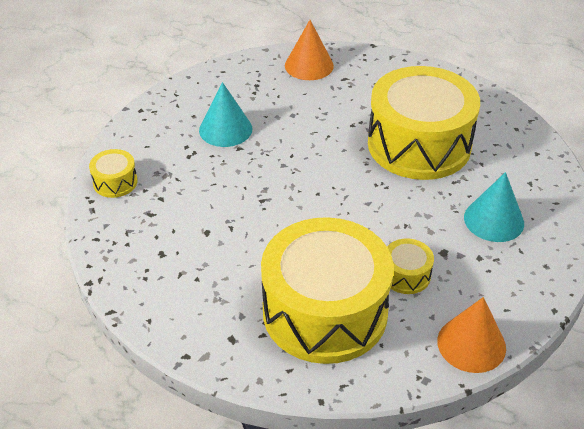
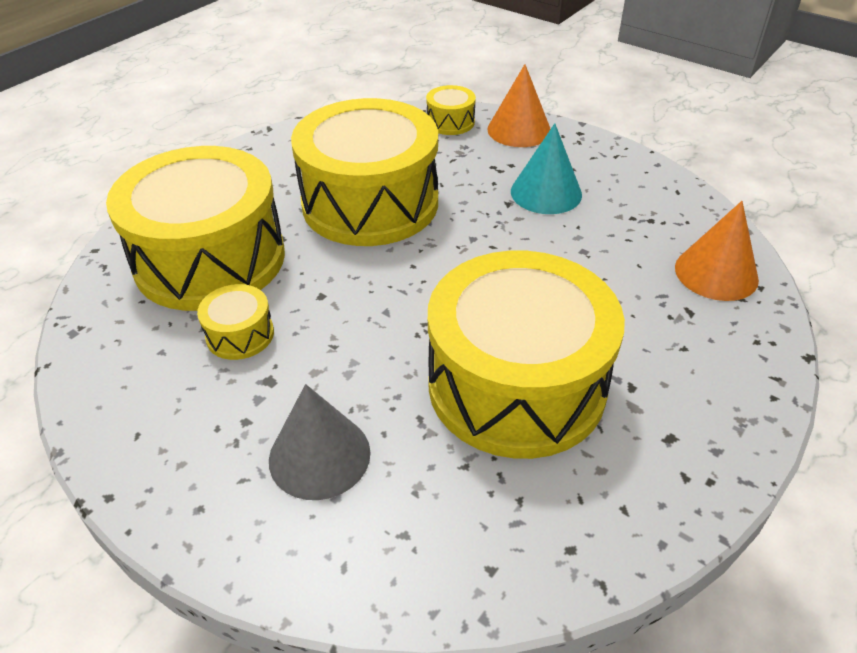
camera: 95 degrees right, 0 degrees up
orange cone [437,297,506,373] -> orange cone moved to [487,64,550,147]
turquoise cone [464,172,524,242] -> grey cone [269,384,371,500]
none -> yellow drum [291,98,438,246]

